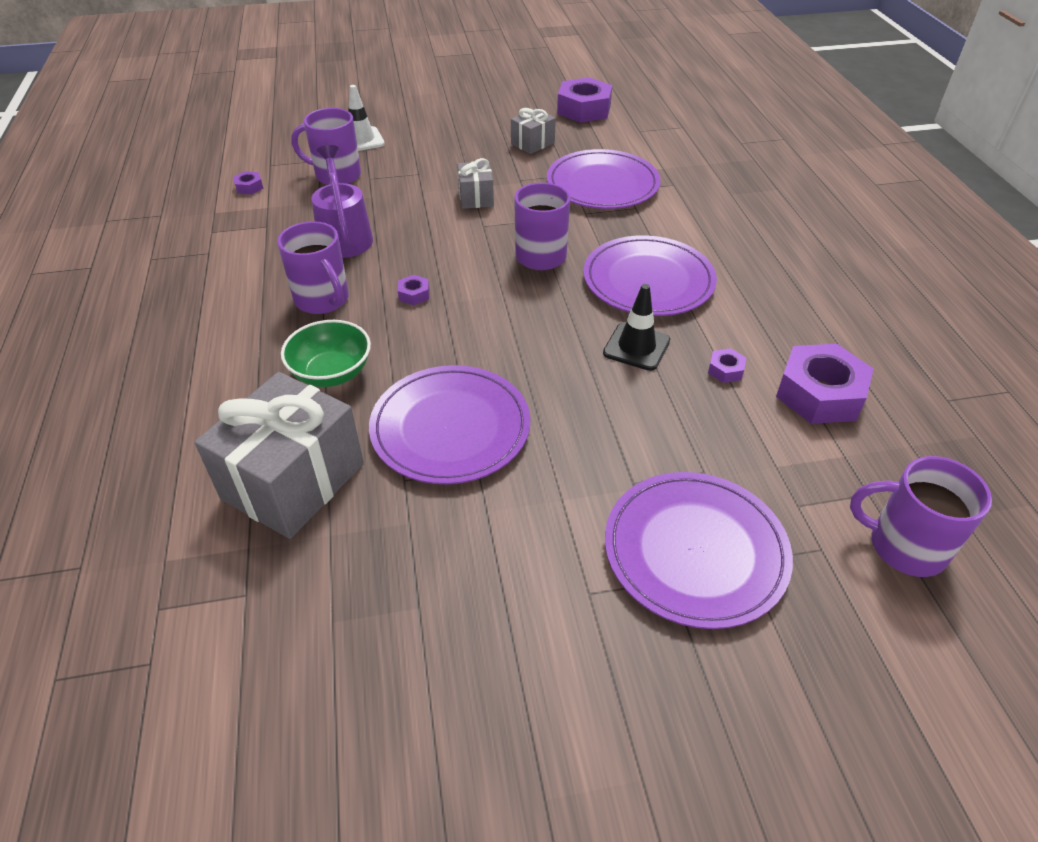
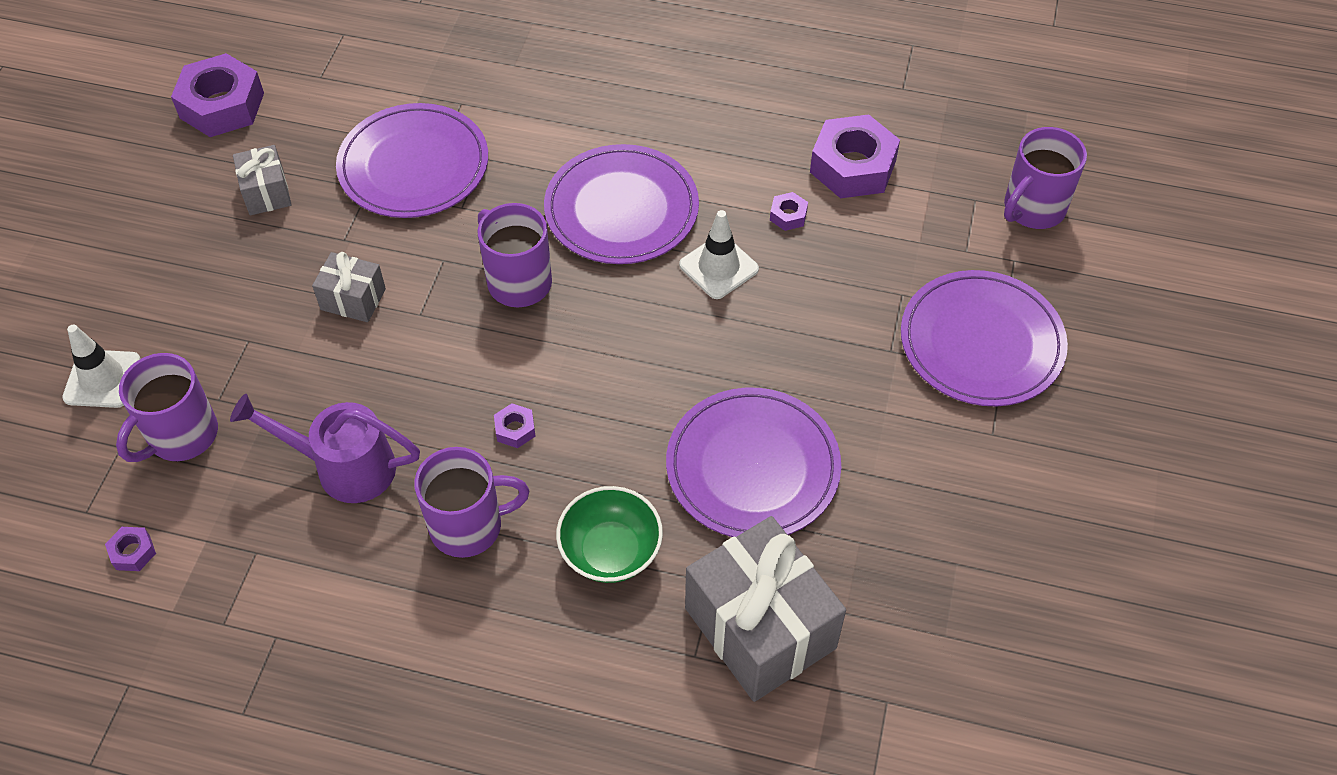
camera: 65 degrees left, 10 degrees up
black traffic cone [603,284,670,371] -> white traffic cone [679,210,759,299]

